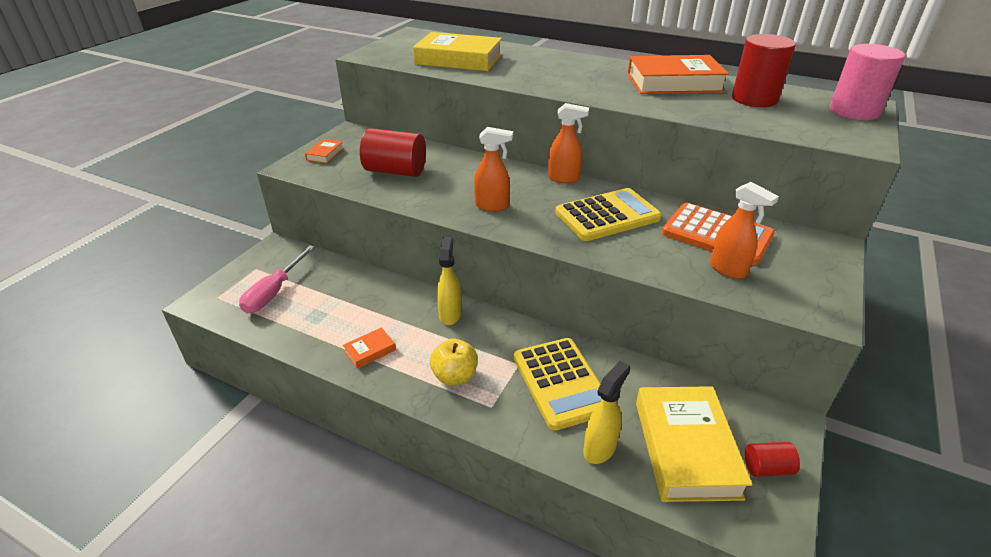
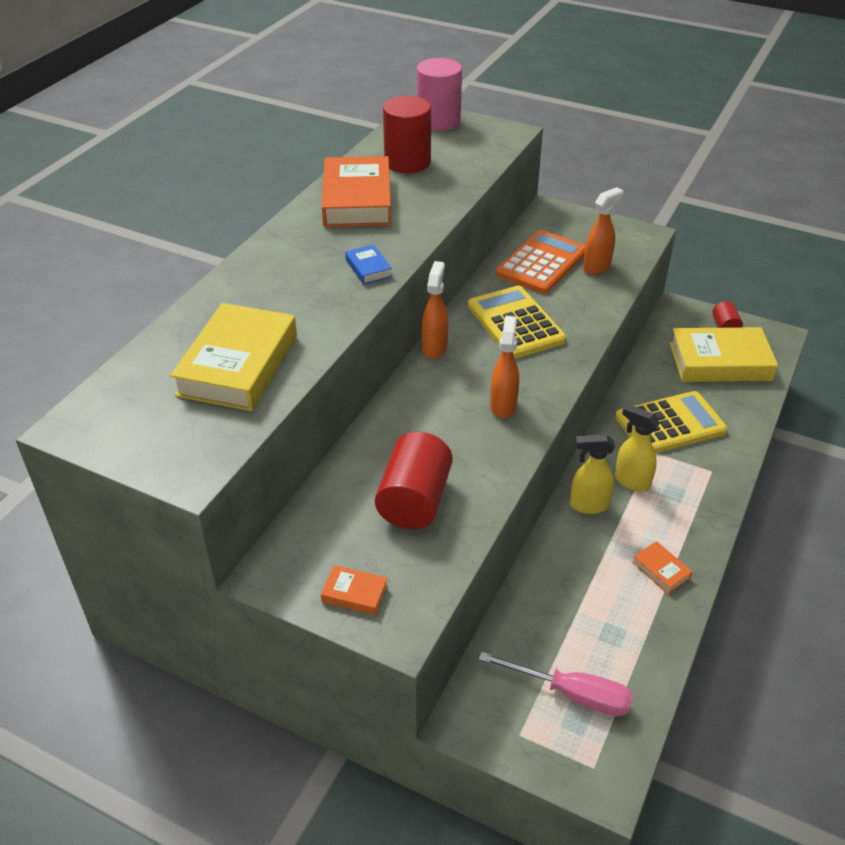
camera: 90 degrees left, 5 degrees up
yellow apple [430,339,478,386] -> none
yellow spray bottle [583,361,630,464] -> yellow spray bottle moved to [615,404,660,492]
none -> blue book [345,244,392,284]

